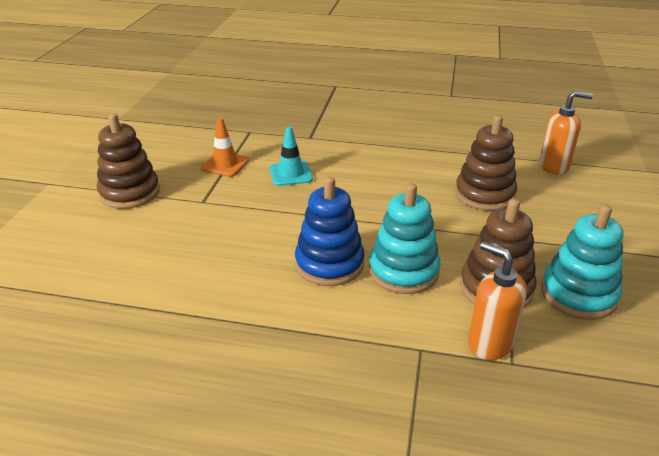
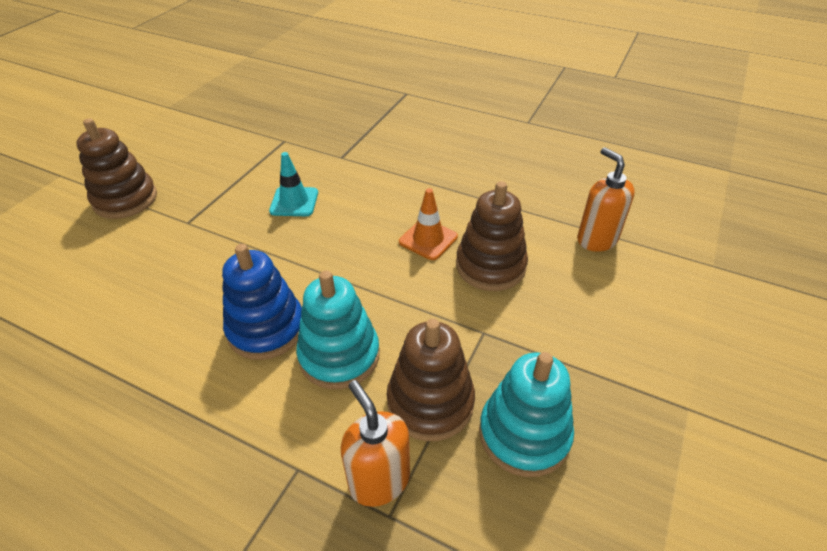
camera: 15 degrees right, 10 degrees up
orange traffic cone [201,117,249,177] -> orange traffic cone moved to [399,188,458,260]
orange soap dispenser [539,91,593,175] -> orange soap dispenser turned 135 degrees counterclockwise [577,147,635,252]

